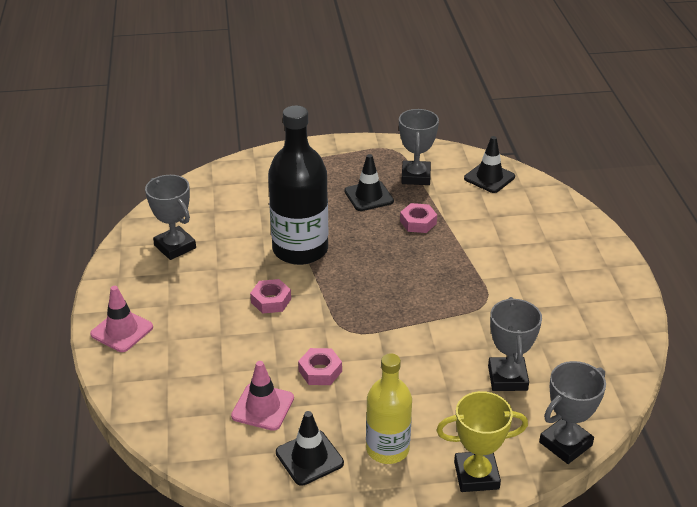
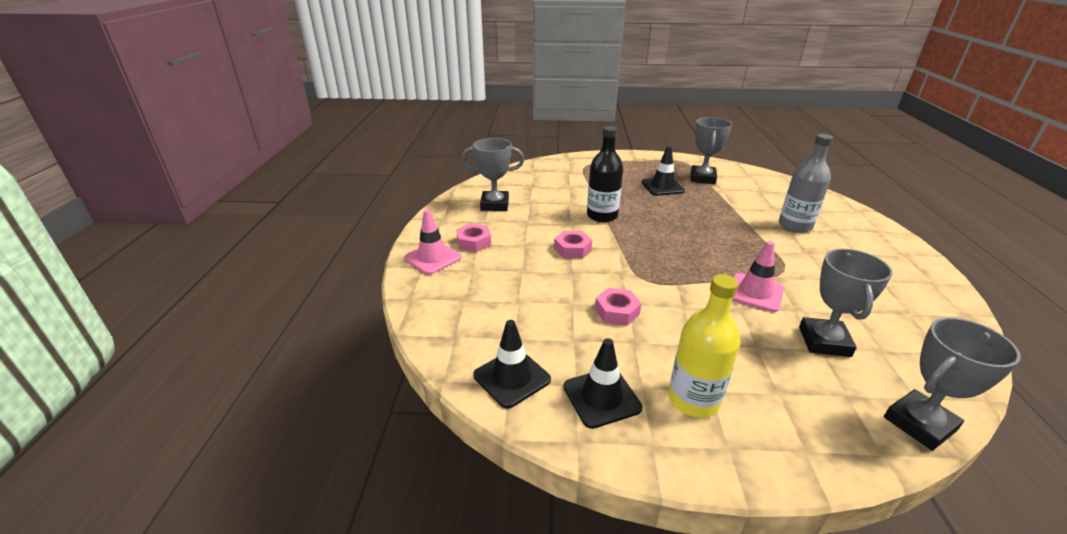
camera: 10 degrees right, 5 degrees down
grey trophy [145,175,196,260] -> grey trophy turned 60 degrees counterclockwise [462,138,524,211]
pink traffic cone [231,361,294,431] -> pink traffic cone moved to [732,241,784,312]
black bottle [268,105,328,265] -> black bottle [587,126,623,222], size x0.63
pink nut [400,203,437,233] -> pink nut moved to [456,224,491,252]
yellow trophy [436,391,528,492] -> none
black traffic cone [464,136,515,193] -> black traffic cone moved to [474,320,551,409]
none -> grey bottle [779,134,833,233]

